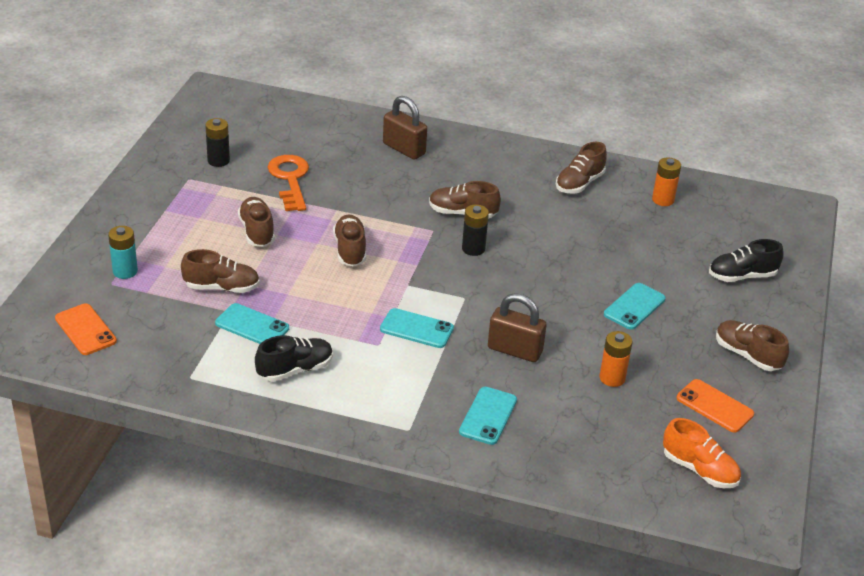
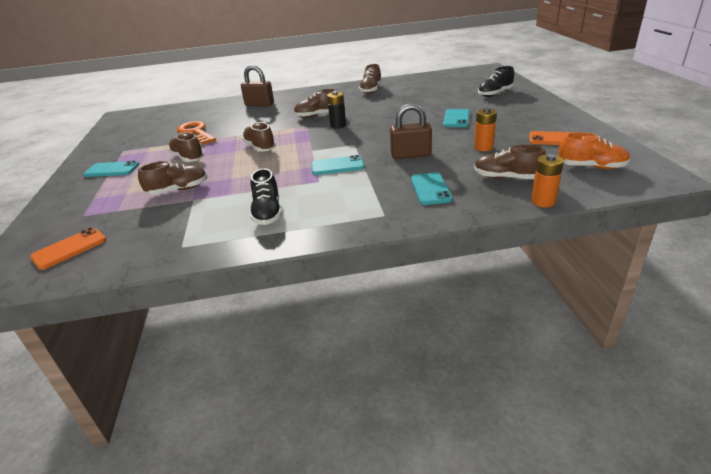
camera: 20 degrees left, 5 degrees down
orange phone [55,303,117,355] -> orange phone turned 75 degrees counterclockwise [30,227,106,270]
turquoise battery [108,226,138,279] -> none
black battery [205,118,230,167] -> none
turquoise phone [215,303,289,344] -> turquoise phone moved to [84,161,139,177]
black shoe [255,335,333,381] -> black shoe turned 135 degrees clockwise [250,168,282,225]
orange battery [652,157,681,206] -> orange battery moved to [531,154,564,207]
brown shoe [716,320,789,371] -> brown shoe moved to [474,144,546,179]

